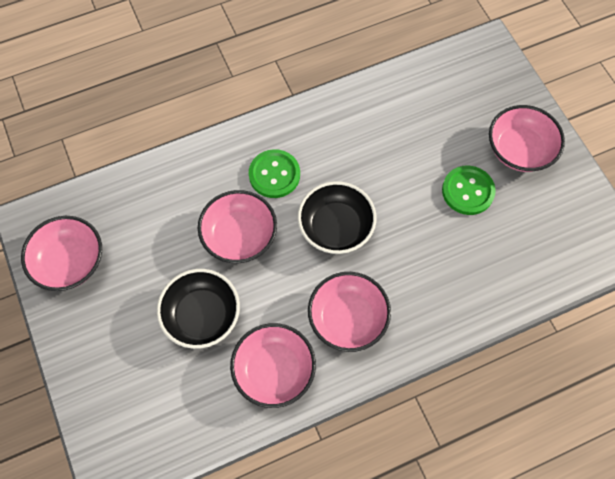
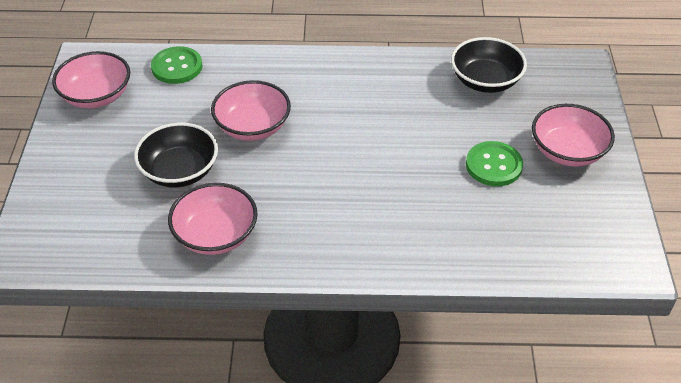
camera: 25 degrees right, 20 degrees down
green button [248,149,300,198] -> green button moved to [151,46,203,84]
black bowl [298,181,376,254] -> black bowl moved to [451,37,527,93]
pink bowl [308,272,391,352] -> none

